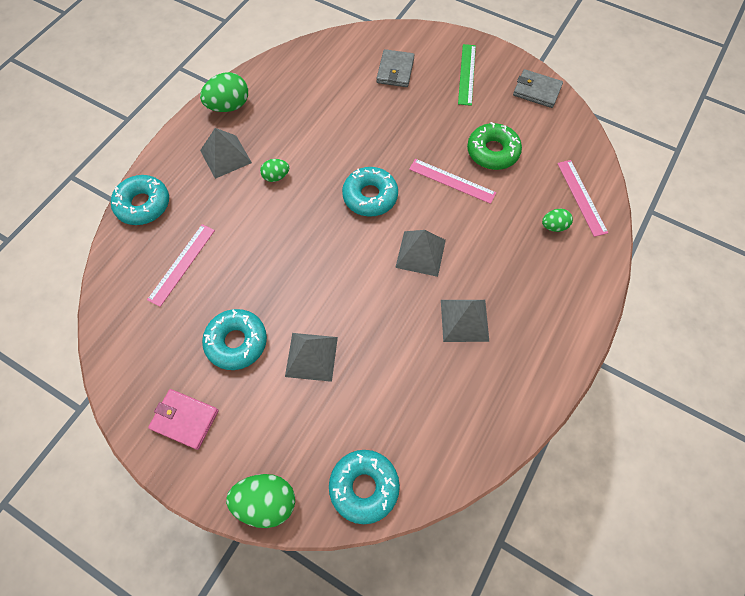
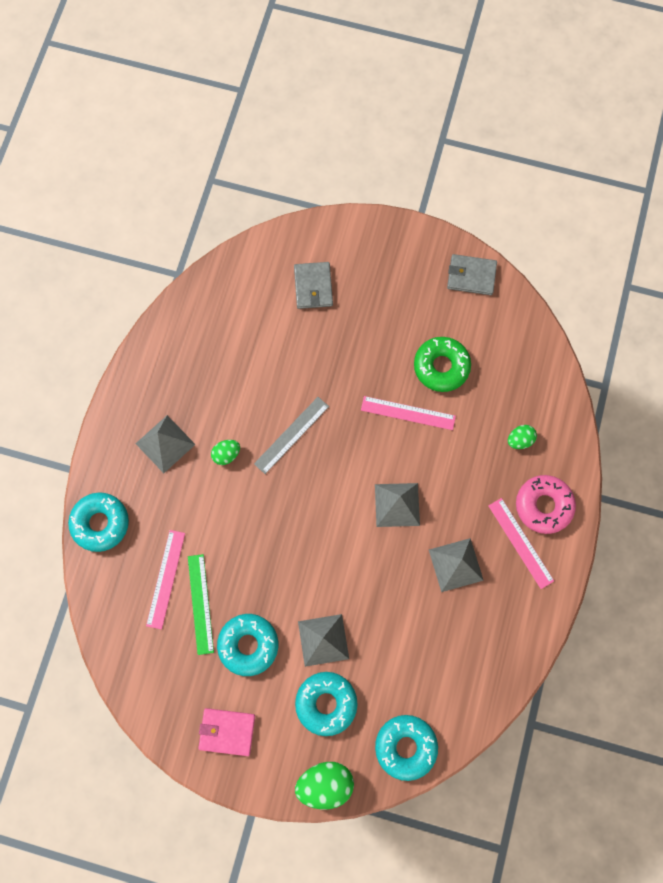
camera: 15 degrees left, 10 degrees up
green egg [200,72,248,112] -> none
turquoise donut [342,167,398,217] -> turquoise donut moved to [295,672,357,736]
green ruler [458,44,476,106] -> green ruler moved to [188,554,214,655]
pink ruler [557,160,608,237] -> pink ruler moved to [488,498,554,589]
none -> grey ruler [254,397,329,474]
none -> pink donut [516,475,576,534]

